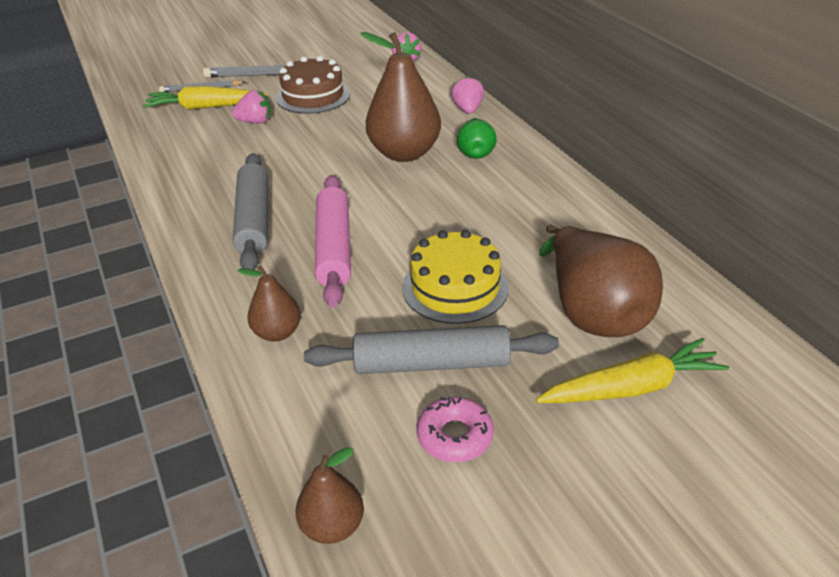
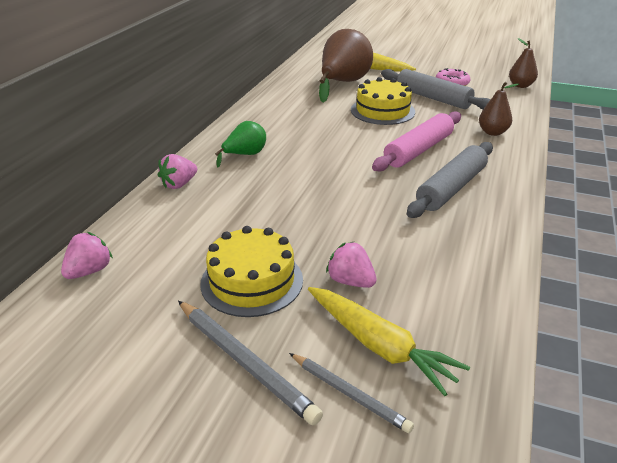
camera: 135 degrees left, 5 degrees down
brown cake [276,56,350,114] -> yellow cake [200,226,303,317]
brown pear [360,32,441,162] -> none

